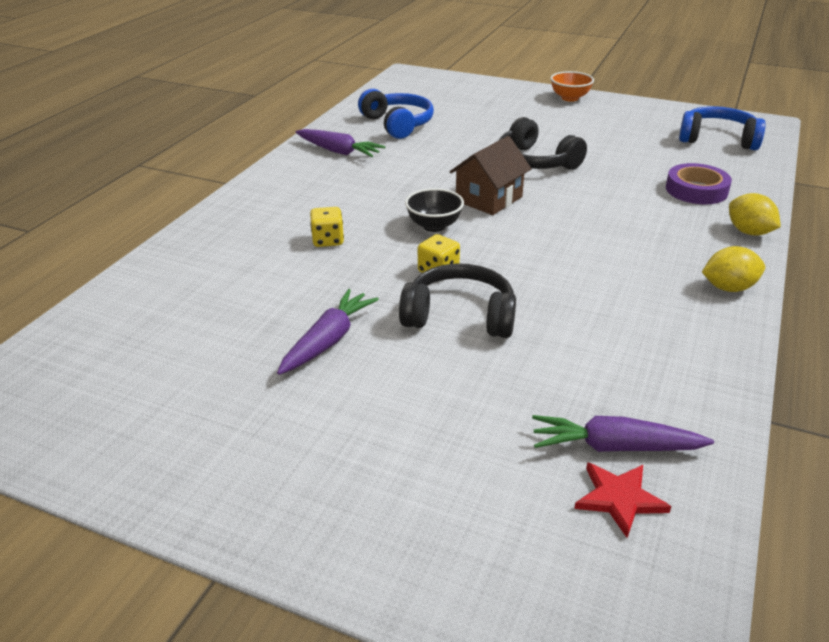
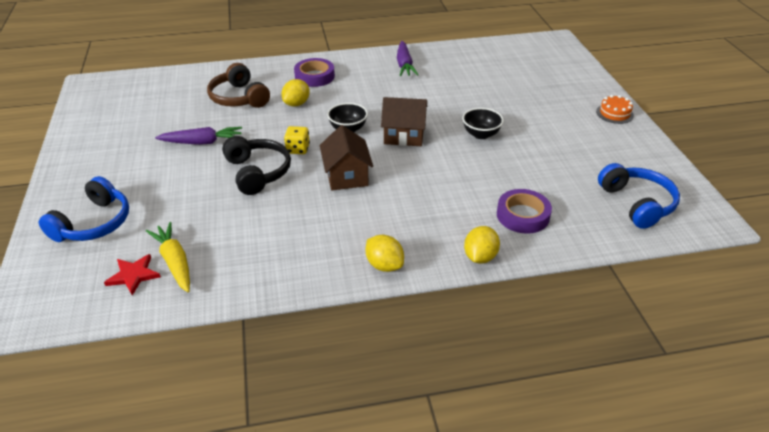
camera: 55 degrees right, 5 degrees up
yellow dice [310,207,344,247] -> yellow lemon [281,79,310,107]
blue headphones [358,89,434,139] -> blue headphones moved to [38,176,129,242]
black headphones [499,117,587,170] -> black bowl [462,108,504,139]
purple carrot [532,415,714,452] -> yellow carrot [146,222,190,292]
orange bowl [550,71,594,102] -> orange cake [596,95,634,124]
none -> brown headphones [207,63,270,108]
none -> purple tape [294,58,335,87]
none -> brown house [320,125,373,190]

